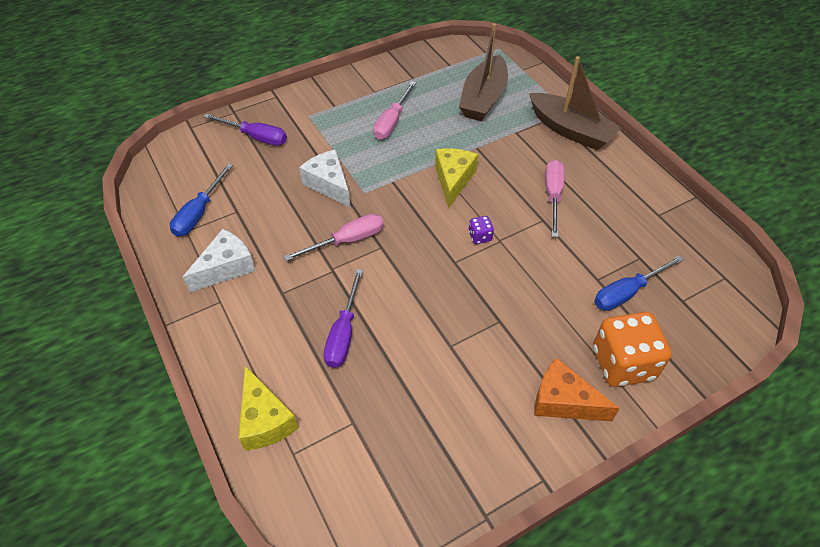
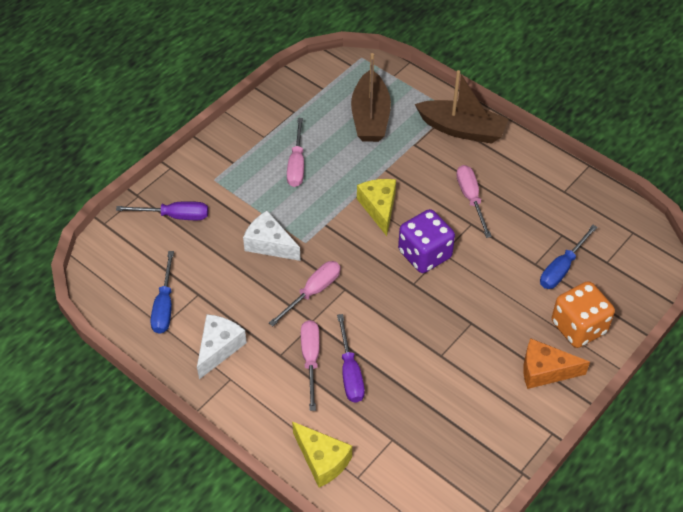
camera: 20 degrees left, 0 degrees up
purple dice [468,216,494,244] -> purple dice [398,209,455,273], size x2.32
none -> pink screwdriver [301,320,320,411]

